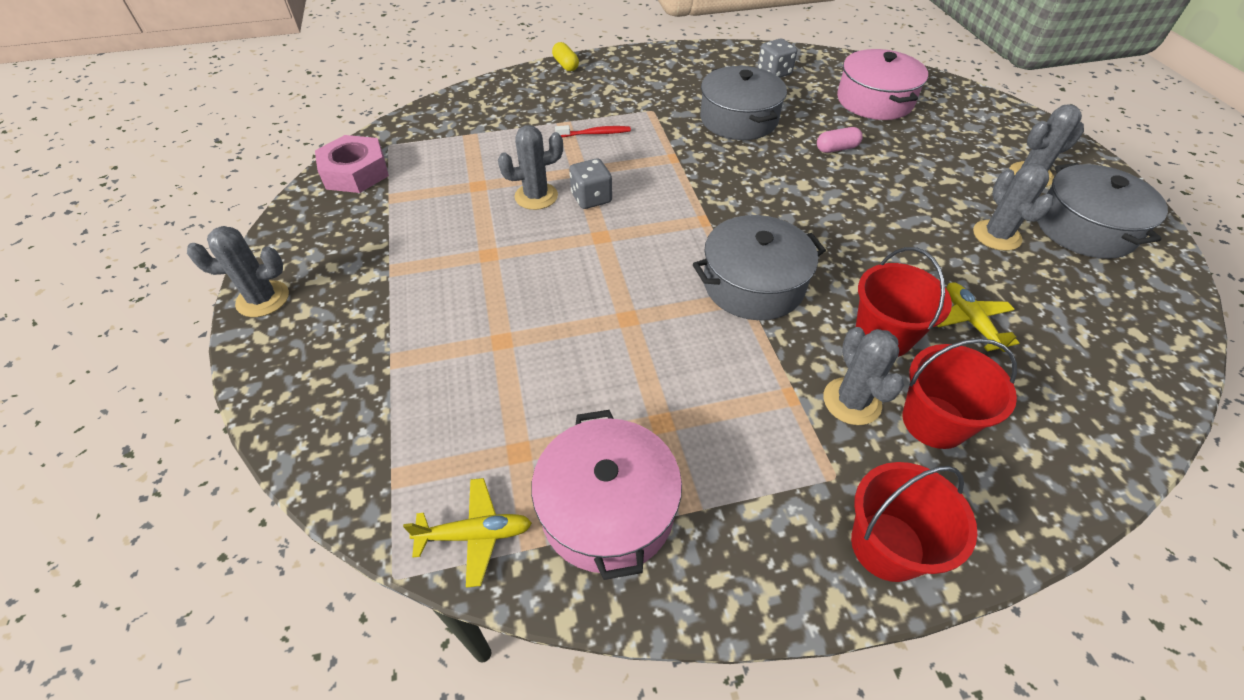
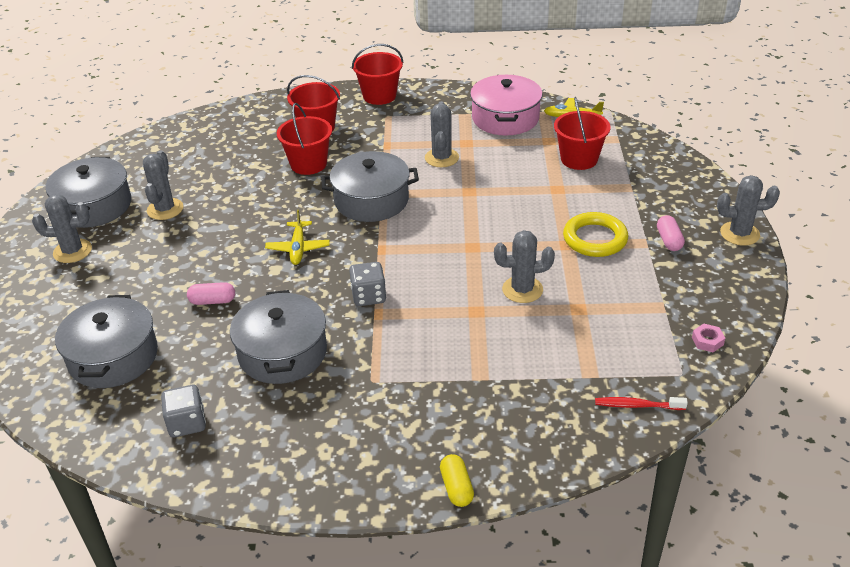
camera: 165 degrees left, 10 degrees down
pink nut [315,135,389,193] -> pink nut [692,324,725,352], size x0.43
red toothbrush [555,125,631,137] -> red toothbrush moved to [595,397,688,410]
grey dice [569,158,612,209] -> grey dice moved to [349,262,386,306]
grey cactus [823,327,904,425] -> grey cactus moved to [425,101,459,167]
pink pot [837,49,928,120] -> grey pot [55,295,158,388]
yellow plane [937,282,1019,352] -> yellow plane moved to [265,210,330,265]
none -> red bucket [554,97,611,170]
none -> yellow ring [563,212,628,257]
none -> pink capsule [657,215,685,251]

